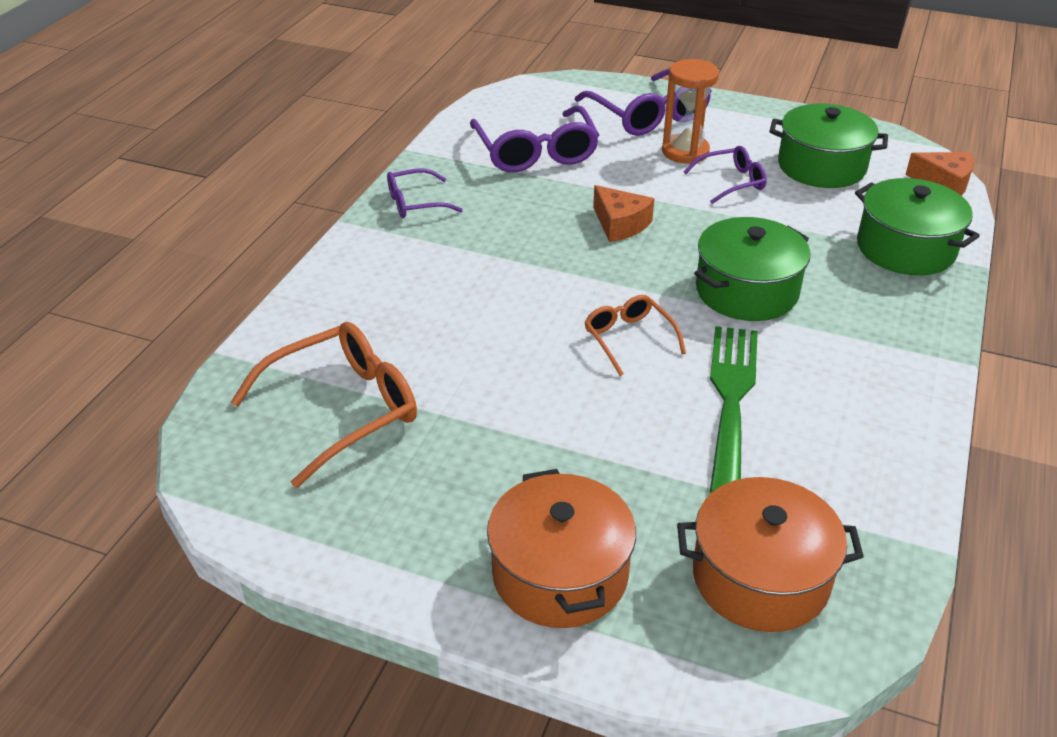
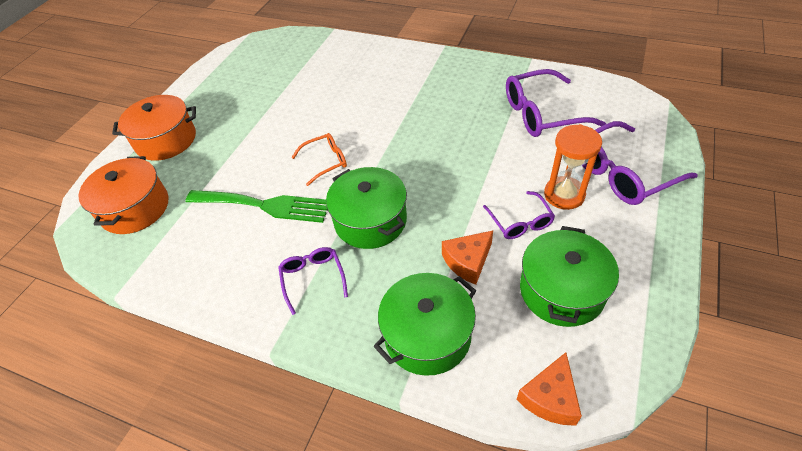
camera: 95 degrees right, 10 degrees up
orange glasses [231,322,417,488] -> none
purple glasses [387,168,463,218] -> purple glasses moved to [278,247,348,315]
orange cheese [593,185,654,242] -> orange cheese moved to [442,231,493,285]

